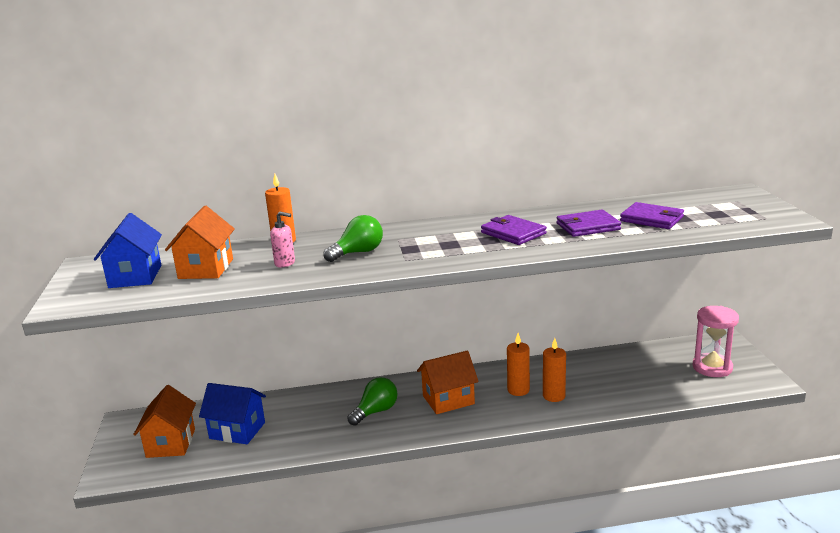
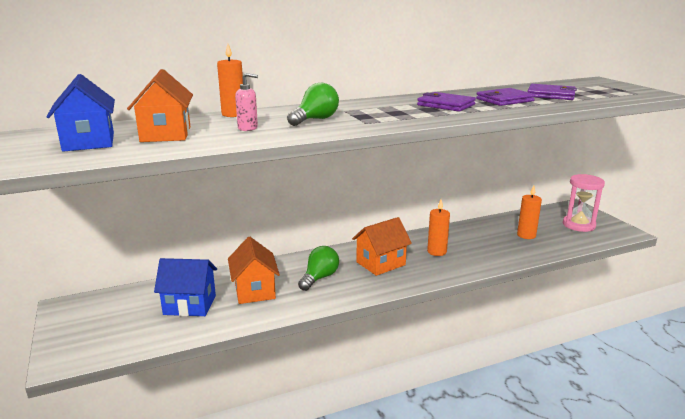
camera: 15 degrees left, 0 degrees up
orange house [133,385,196,458] -> orange house moved to [228,237,280,304]
orange candle [543,338,566,402] -> orange candle moved to [517,186,542,239]

